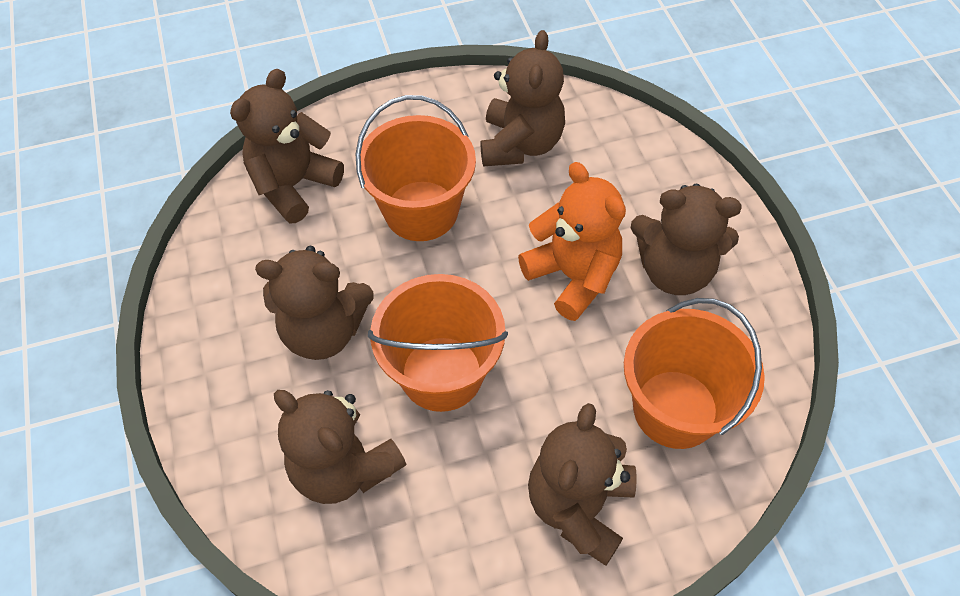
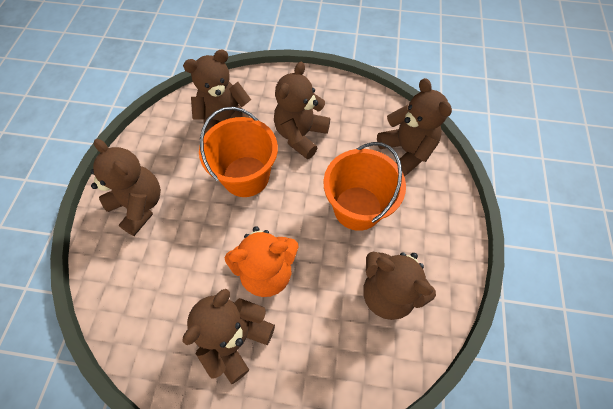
camera: 115 degrees right, 5 degrees up
orange bucket [624,298,765,449] -> none

